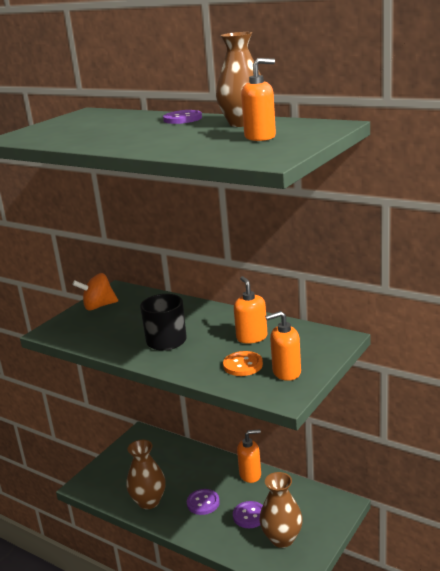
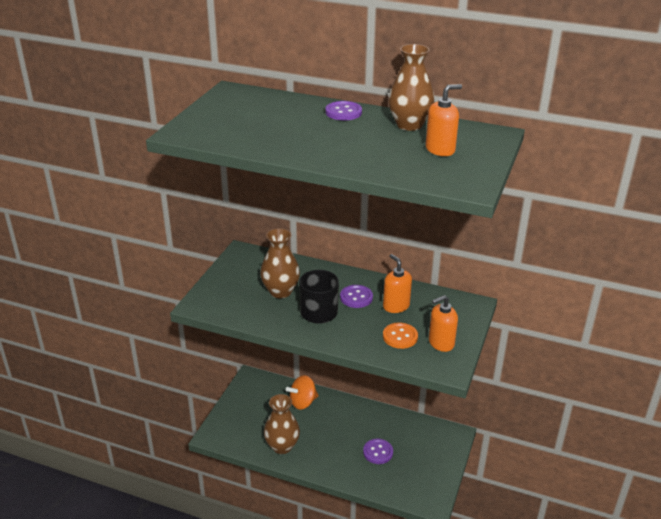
camera: 15 degrees left, 10 degrees up
orange spinning top [72,273,118,310] -> orange spinning top moved to [286,375,319,410]
purple button [187,489,220,515] -> purple button moved to [340,285,373,308]
orange soap dispenser [237,429,261,483] -> none
brown vase [260,472,303,548] -> brown vase moved to [260,228,300,298]

